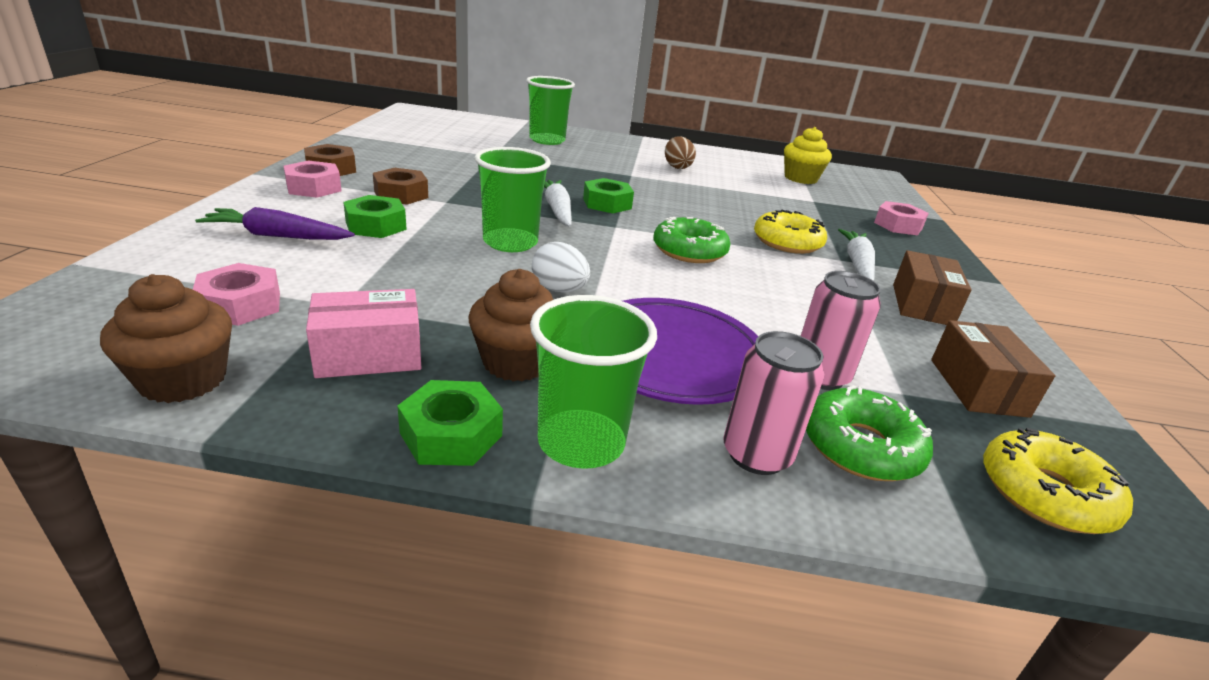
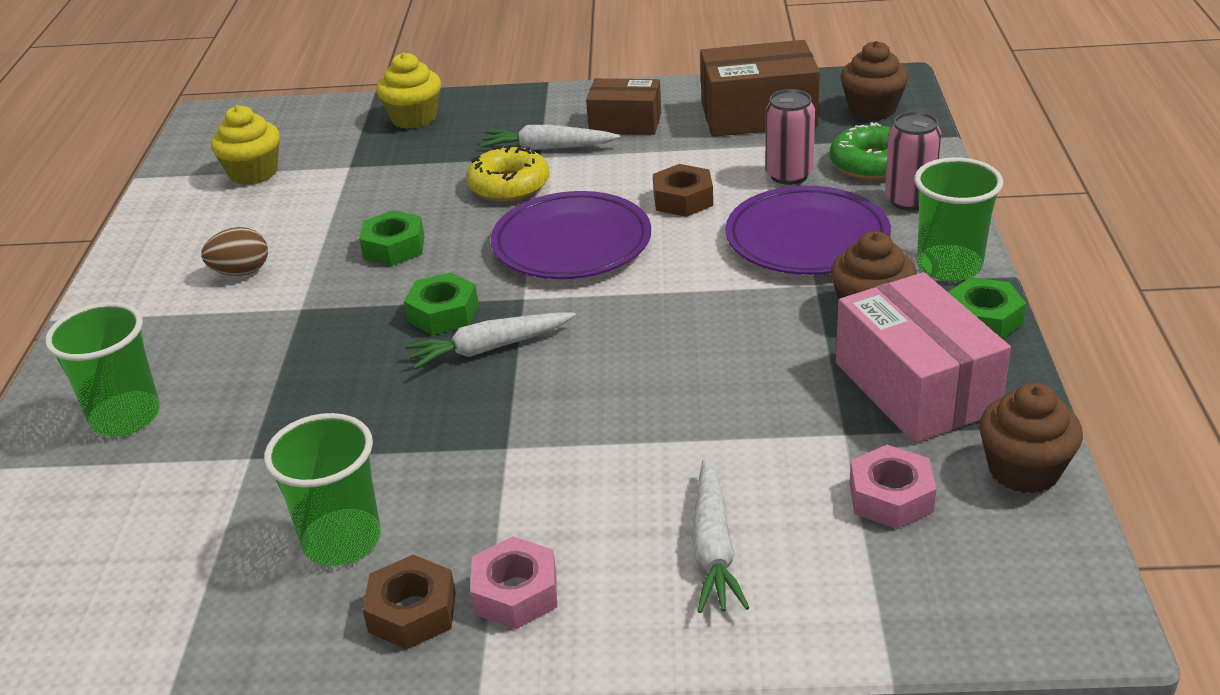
camera: 90 degrees left, 5 degrees up
purple carrot [195,207,355,240] -> white carrot [692,459,749,613]
pink box [306,289,421,378] -> pink box [836,272,1011,443], size x1.58
green nut [343,195,407,238] -> green nut moved to [359,210,424,266]
brown nut [373,168,428,205] -> brown nut moved to [653,164,713,217]
green cup [474,147,551,252] -> green cup moved to [264,413,381,566]
white egg [532,242,590,293] -> none
green donut [653,217,731,263] -> purple plate [491,191,651,279]
pink nut [874,201,929,235] -> yellow cupcake [377,52,441,129]
brown box [931,320,1056,418] -> brown box [700,40,820,137], size x1.58
yellow donut [983,428,1133,534] -> brown cupcake [840,41,909,120]

